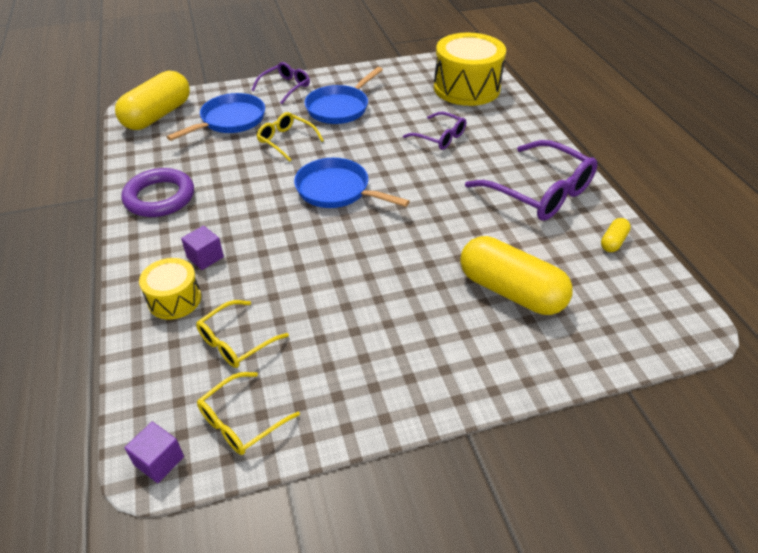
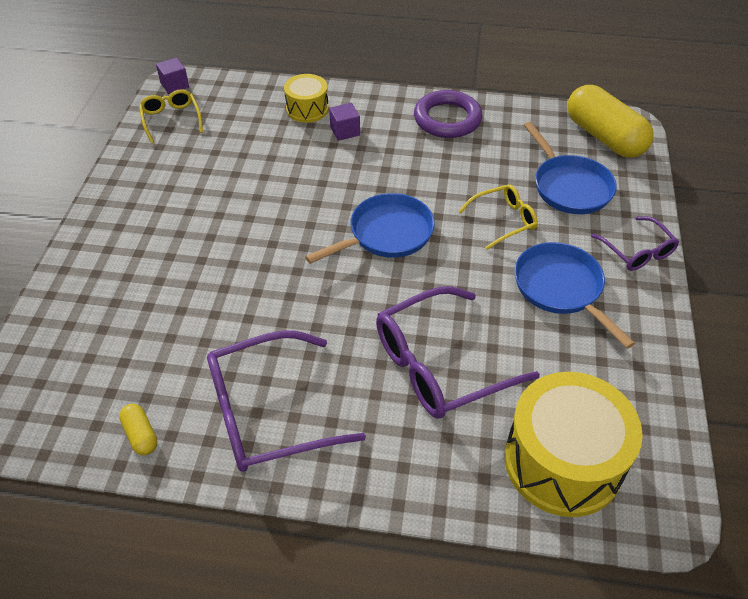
camera: 115 degrees right, 5 degrees up
yellow glasses [196,300,289,368] -> none
purple glasses [403,112,466,150] -> purple glasses [376,286,540,419], size x1.81
yellow capsule [460,236,573,315] -> none

